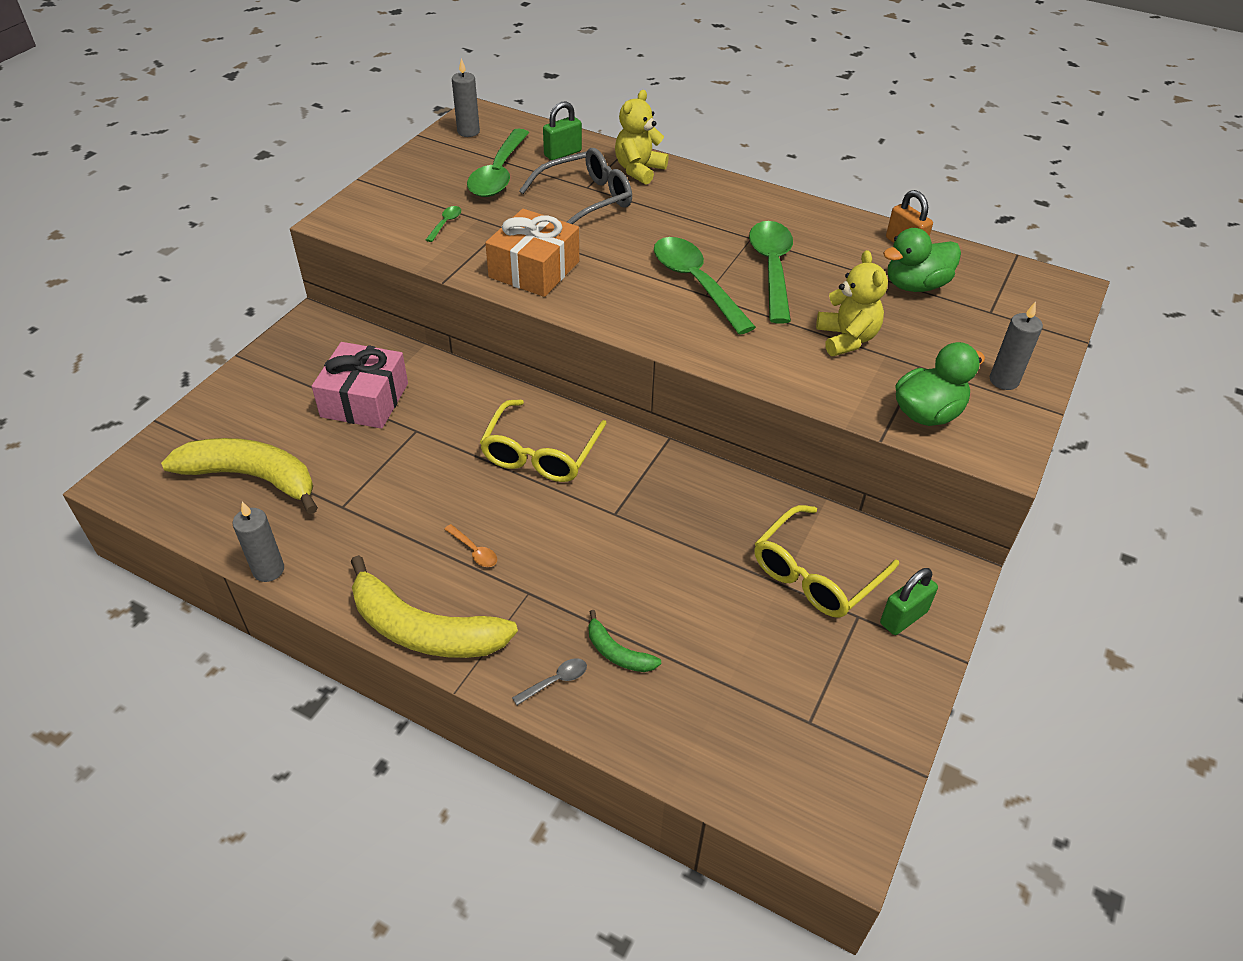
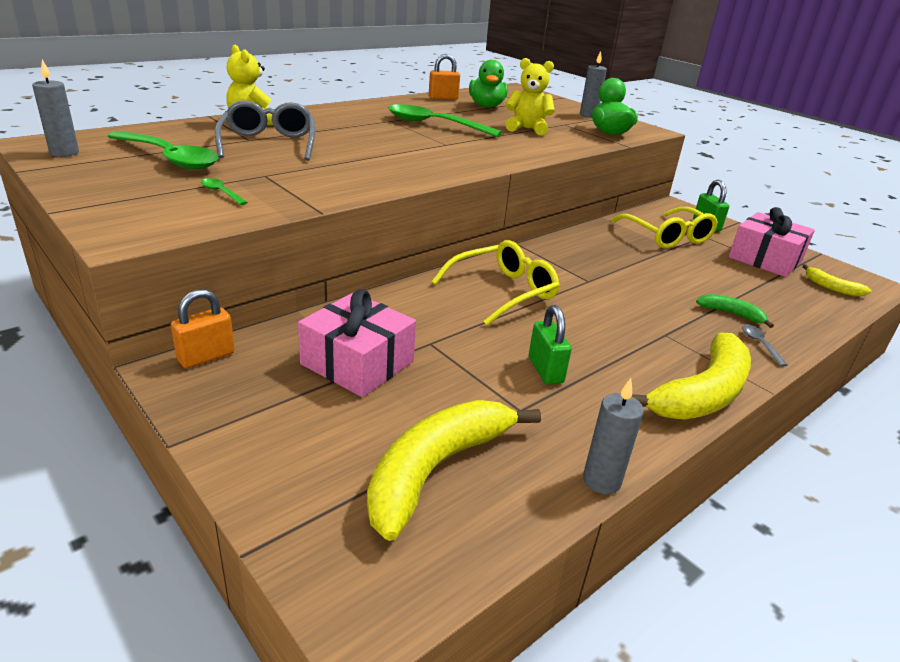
camera: 70 degrees left, 15 degrees down
orange spoon [444,524,497,567] -> none
yellow glasses [480,400,607,482] -> yellow glasses turned 75 degrees counterclockwise [431,240,560,325]
orange gift [485,209,579,297] -> none
green padlock [543,101,582,161] -> green padlock moved to [529,305,572,385]
green banana [588,610,661,672] -> green banana turned 120 degrees counterclockwise [696,294,774,328]
green spoon [654,237,756,335] -> none
none -> orange padlock [171,289,235,368]
none -> pink gift [729,207,815,277]
none -> yellow banana [803,264,871,297]

